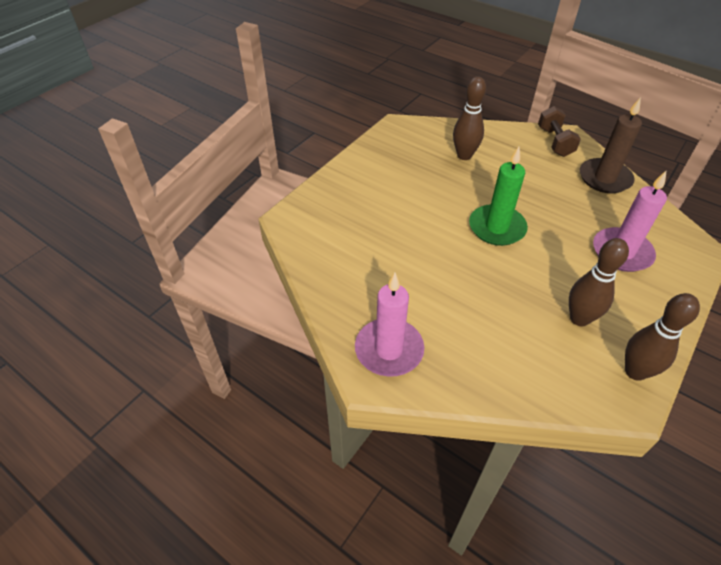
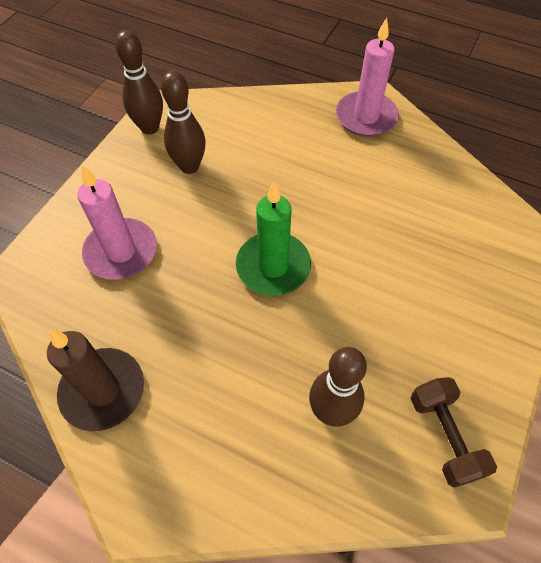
camera: 170 degrees right, 10 degrees up
brown dumbbell [538,106,581,157] -> brown dumbbell moved to [410,377,497,487]

